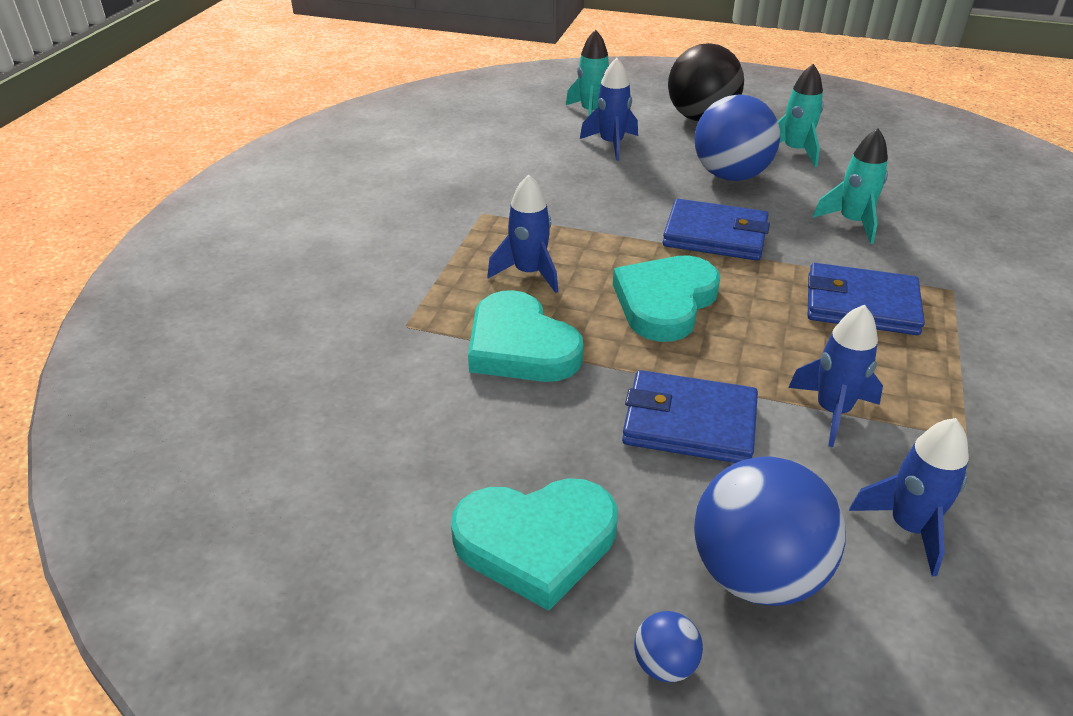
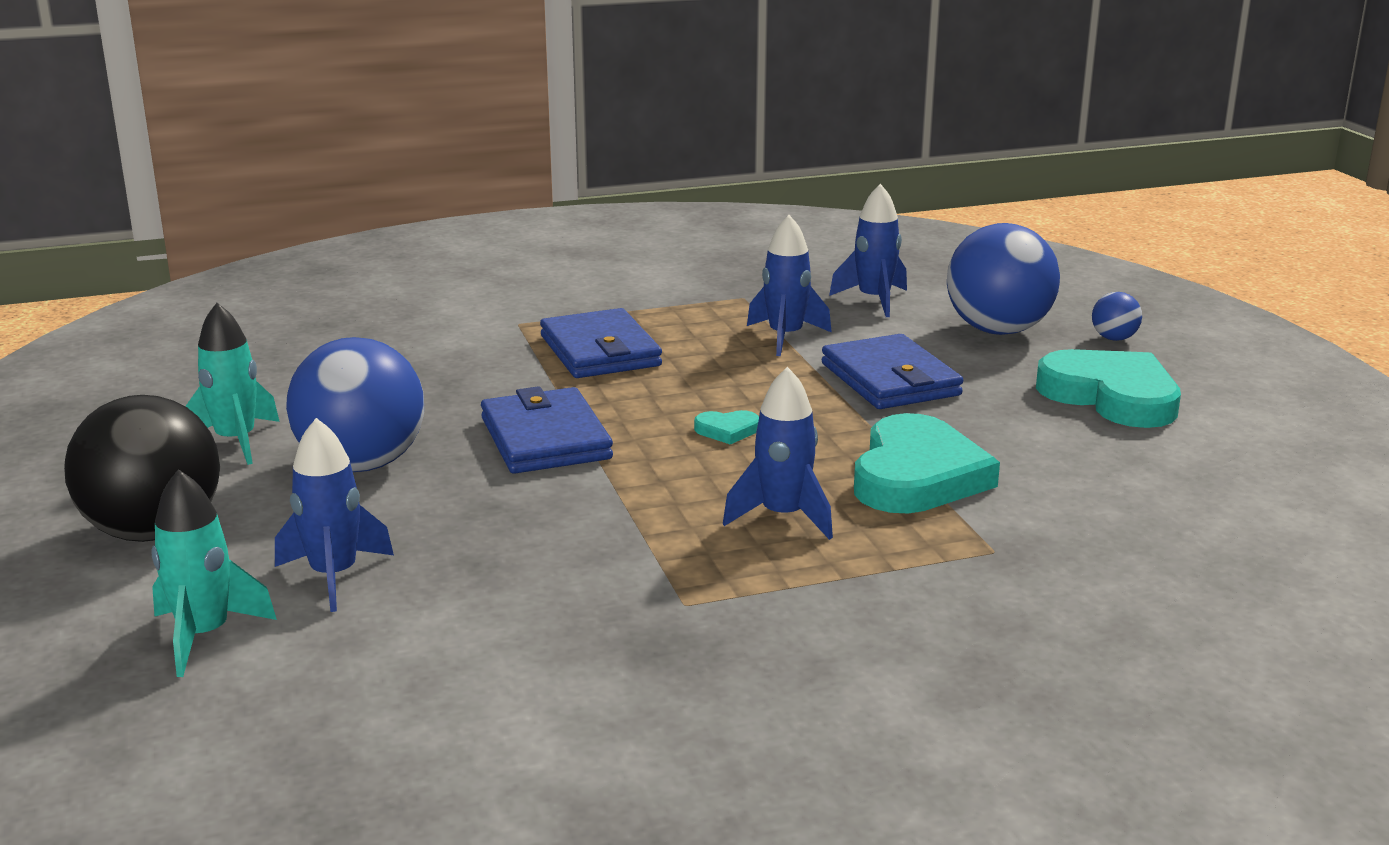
camera: 125 degrees left, 15 degrees down
turquoise heart [613,256,720,342] -> turquoise heart [694,410,759,445], size x0.42
turquoise rocket [813,128,888,244] -> none

